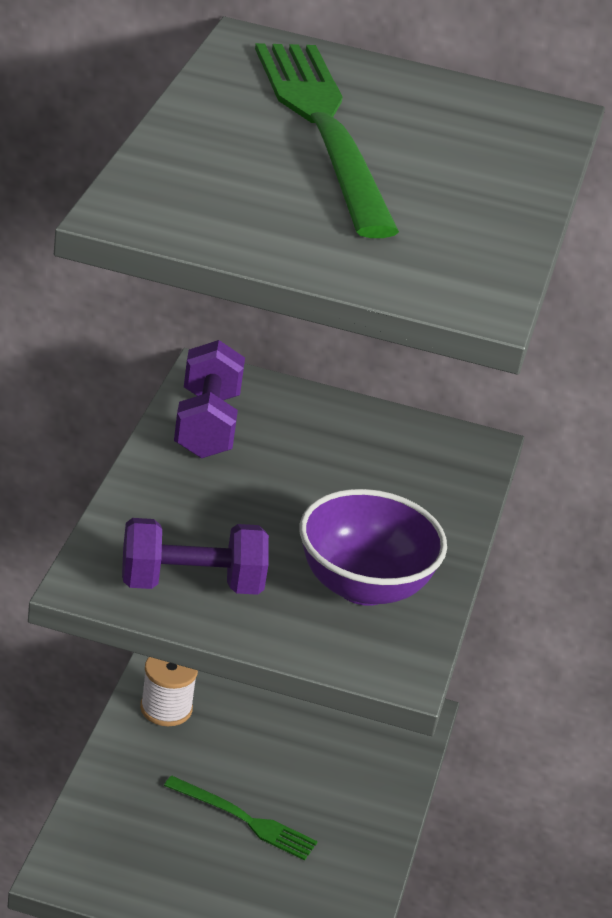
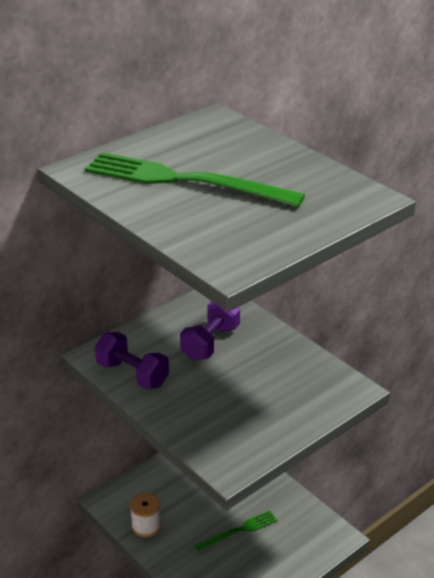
camera: 50 degrees left, 0 degrees up
purple dumbbell [122,518,269,595] -> purple dumbbell moved to [180,301,240,361]
purple bowl [300,489,447,606] -> none

